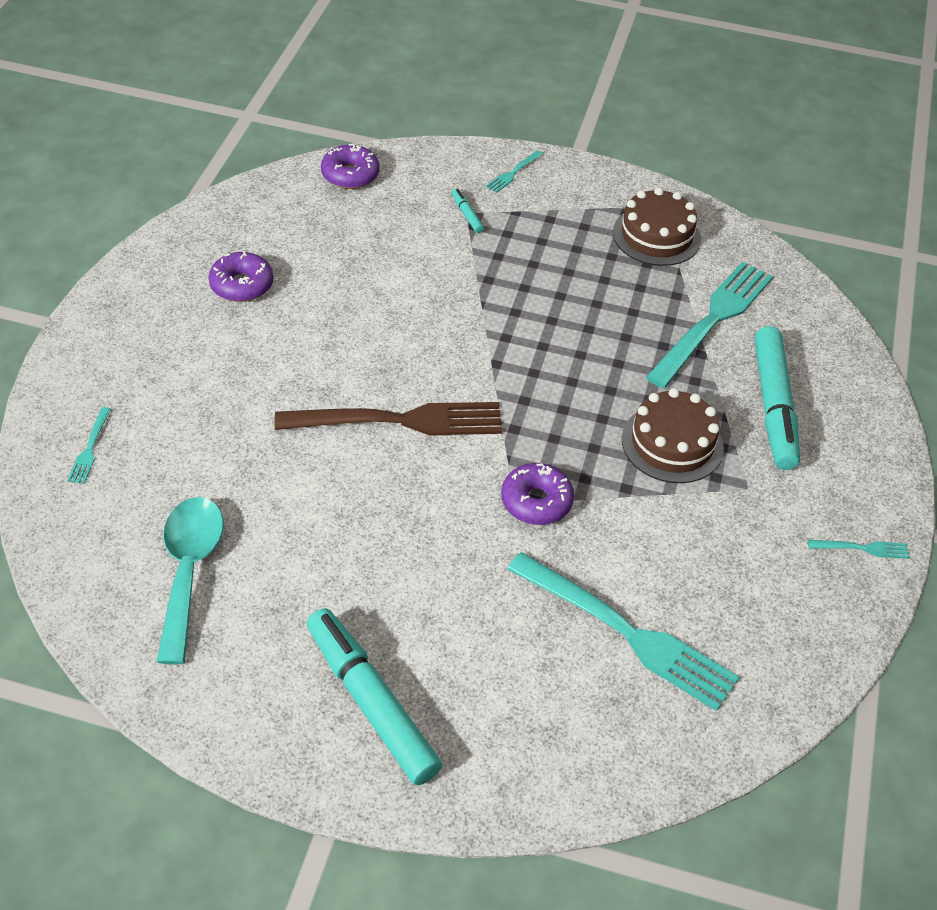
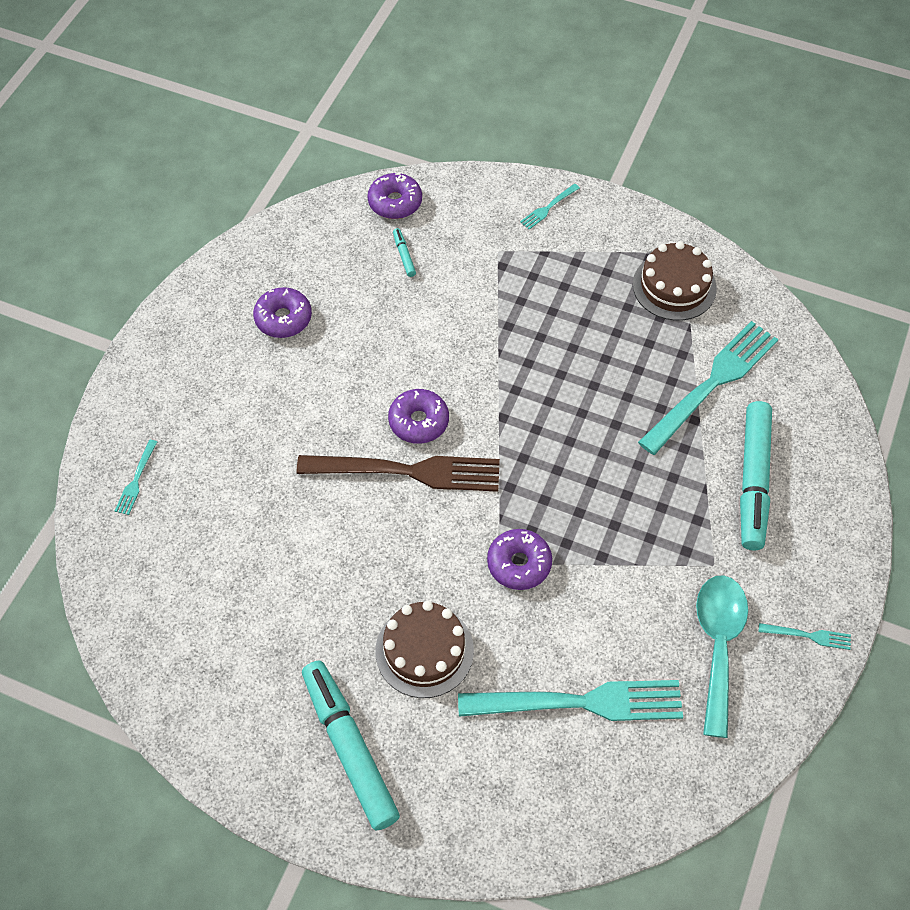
camera: 10 degrees right, 10 degrees up
turquoise spoon [156,497,223,665] -> turquoise spoon moved to [696,575,748,738]
turquoise marker [452,189,484,233] -> turquoise marker moved to [393,228,416,277]
turquoise fork [507,552,740,711] -> turquoise fork turned 45 degrees counterclockwise [458,680,683,721]
brown cake [622,388,724,483] -> brown cake moved to [375,601,474,698]
none -> purple donut [388,389,449,444]

